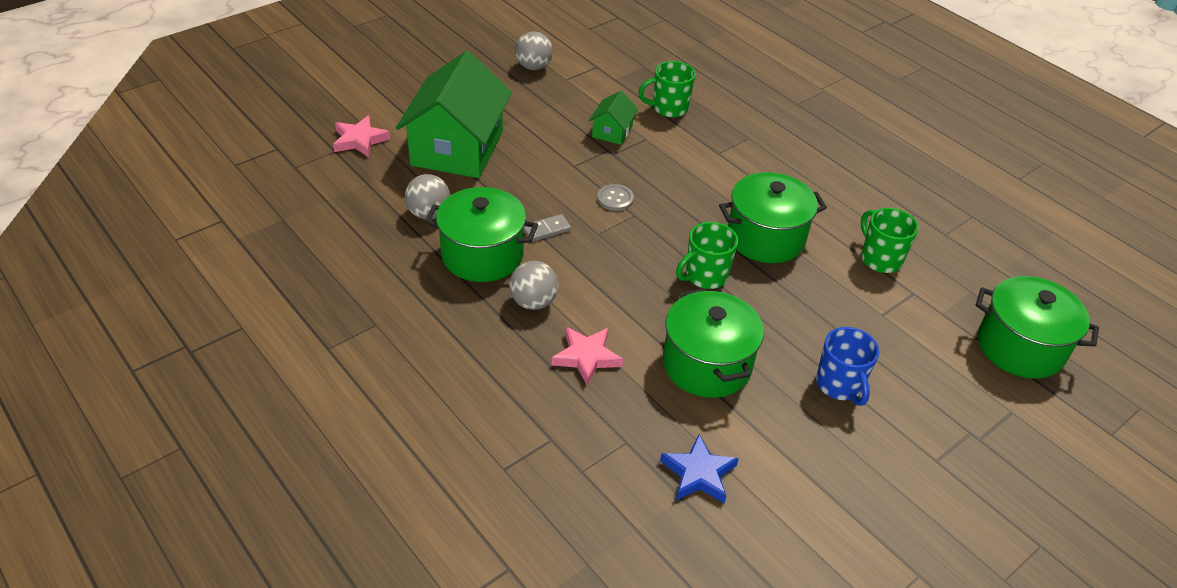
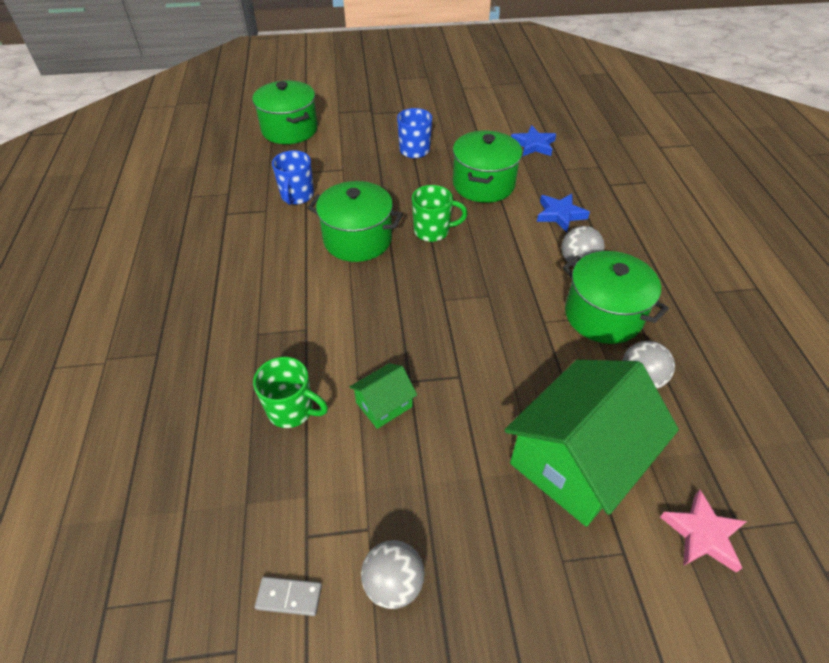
camera: 145 degrees left, 5 degrees up
grey domino [524,214,571,242] -> grey domino moved to [255,577,322,616]
pink star [552,327,623,386] -> blue star [537,194,590,232]
grey button [597,184,634,211] -> none
green mug [861,208,919,273] -> blue mug [272,151,314,205]

